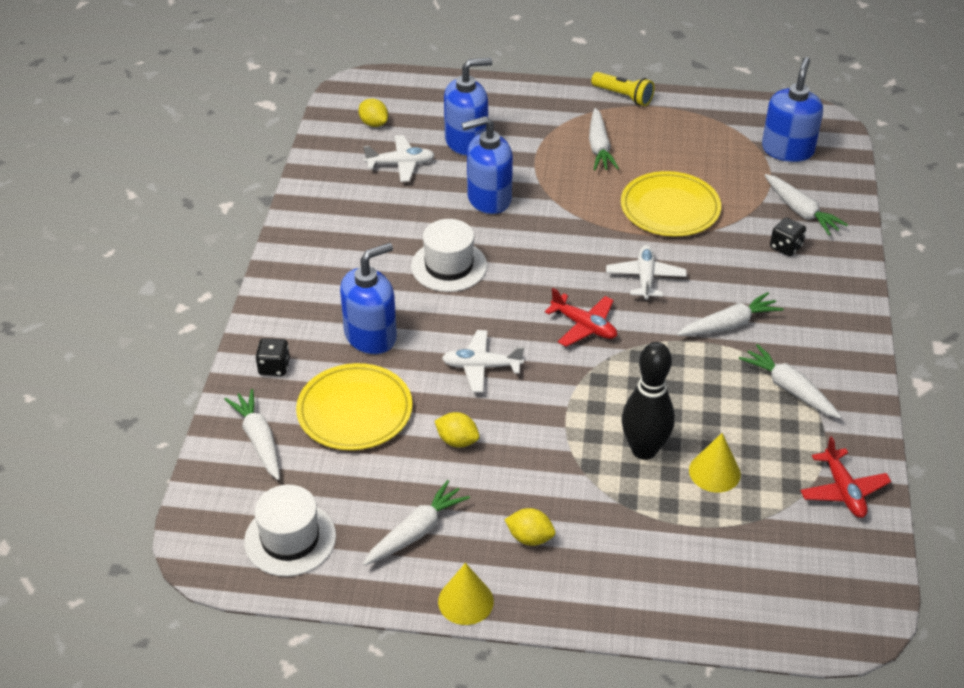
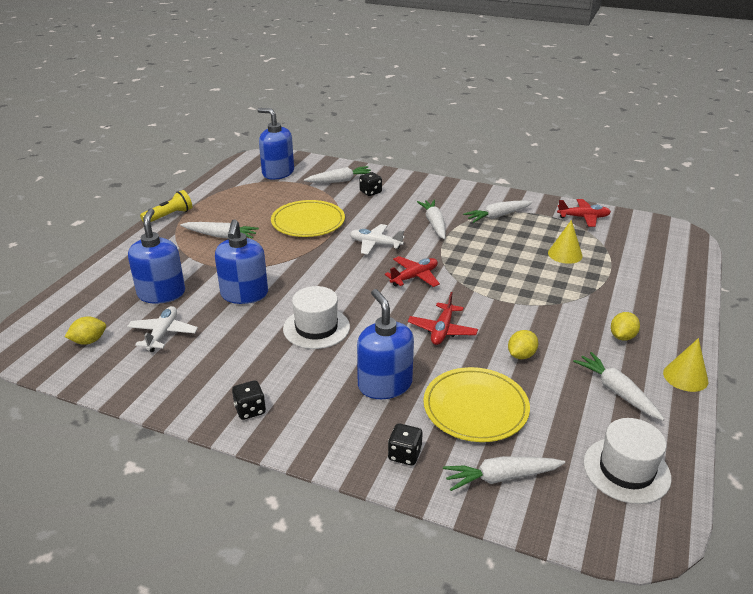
camera: 75 degrees left, 10 degrees down
white plane [442,330,524,393] -> red plane [408,292,478,345]
black bowling pin [622,342,675,460] -> none
none -> black dice [232,380,266,420]

